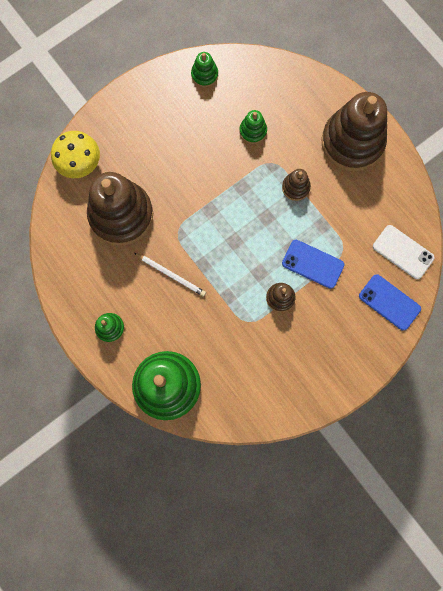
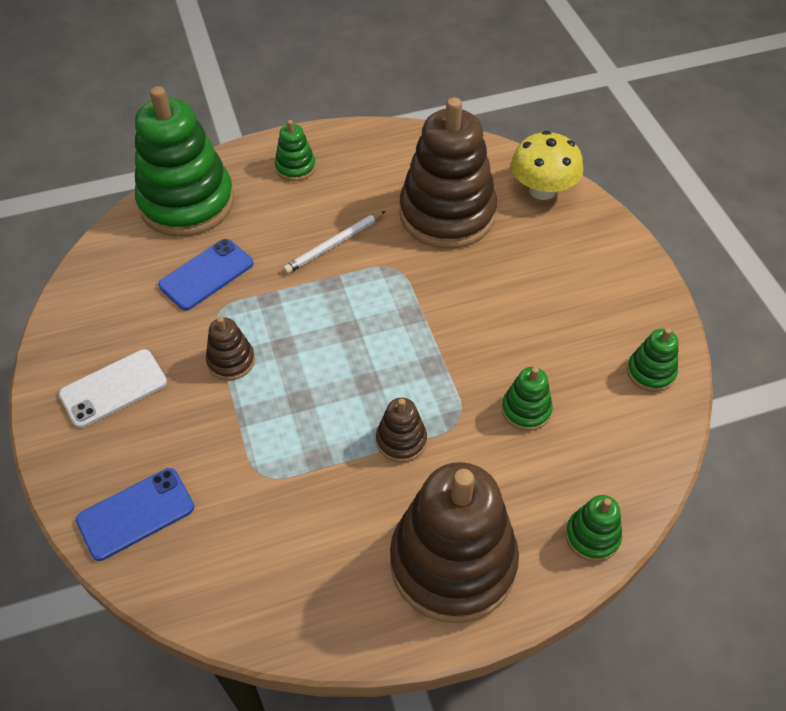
camera: 110 degrees right, 25 degrees down
blue phone [282,240,344,289] -> blue phone moved to [158,239,253,310]
white phone [373,225,434,279] -> white phone moved to [59,349,167,428]
none -> green stacking toy [565,495,622,562]

